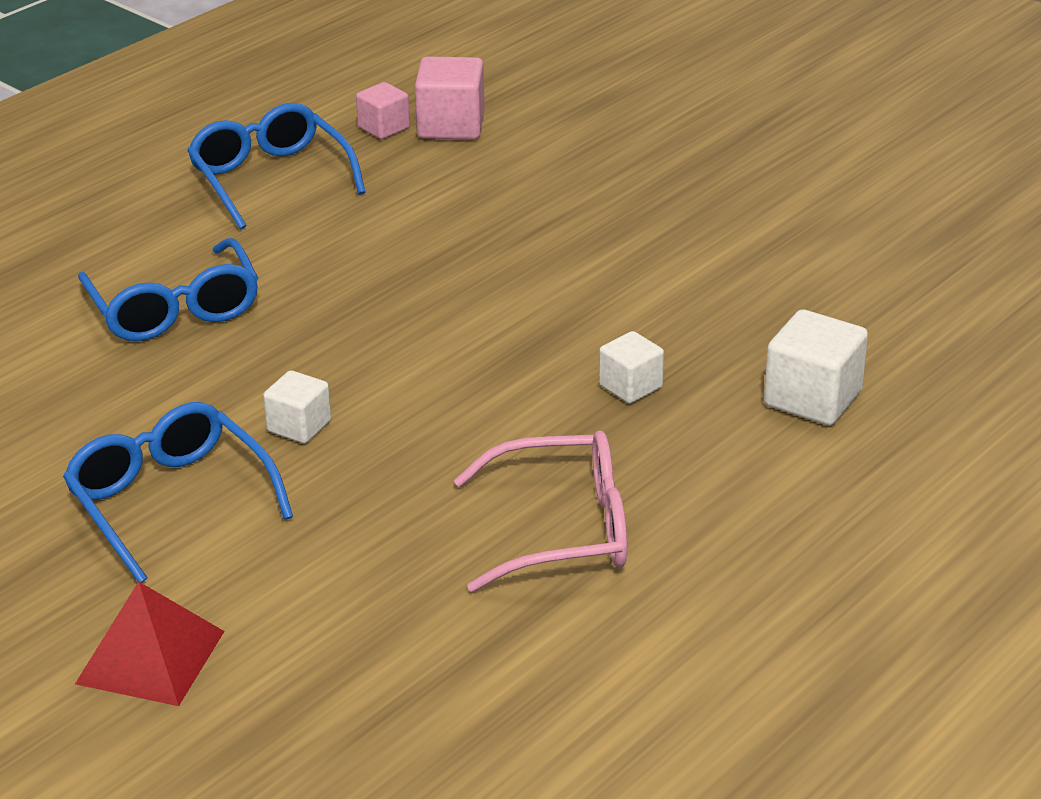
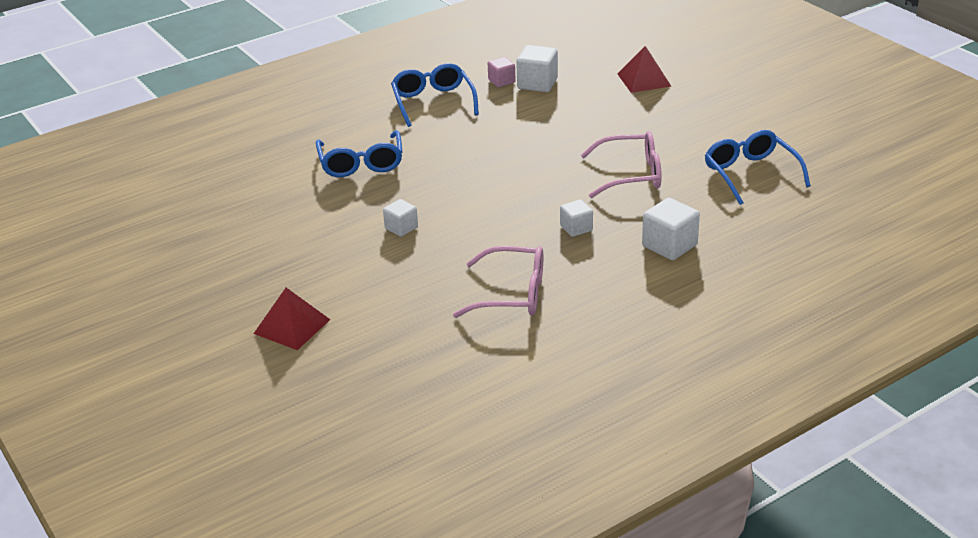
camera: 15 degrees right, 0 degrees up
blue glasses [63,402,293,583] -> blue glasses moved to [705,130,811,205]
pink cube [415,56,485,140] -> white cube [516,45,558,92]
none -> pink glasses [581,131,662,198]
none -> red pyramid [617,46,671,93]

